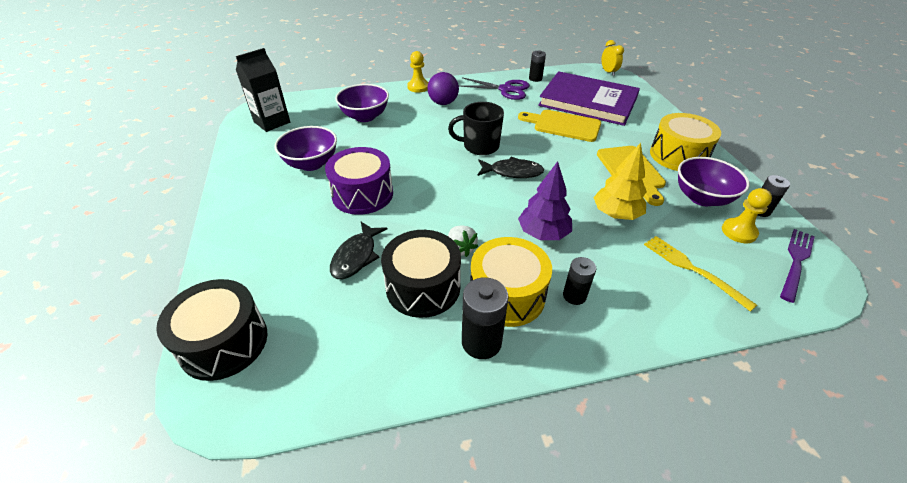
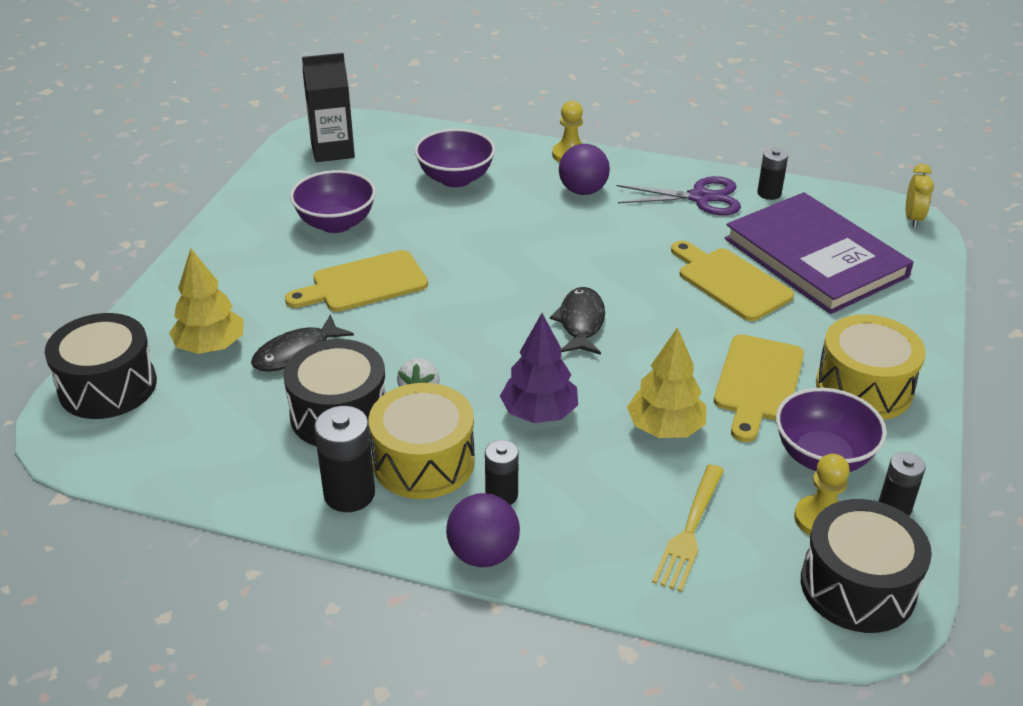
camera: 30 degrees right, 5 degrees down
purple drum [325,147,393,215] -> yellow cutting board [285,250,428,312]
black mug [448,102,504,155] -> none
purple scissors [459,77,530,100] -> purple scissors turned 45 degrees counterclockwise [617,176,741,215]
black fish [477,157,544,178] -> black fish turned 120 degrees counterclockwise [550,287,605,355]
yellow fork [644,236,757,312] -> yellow fork turned 150 degrees counterclockwise [652,464,724,592]
purple fork [780,229,815,303] -> black drum [801,499,932,633]
none -> yellow tree [169,249,244,354]
none -> purple ball [446,493,520,567]

